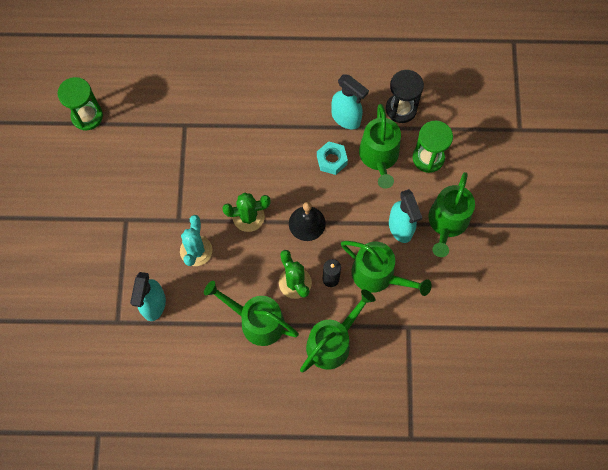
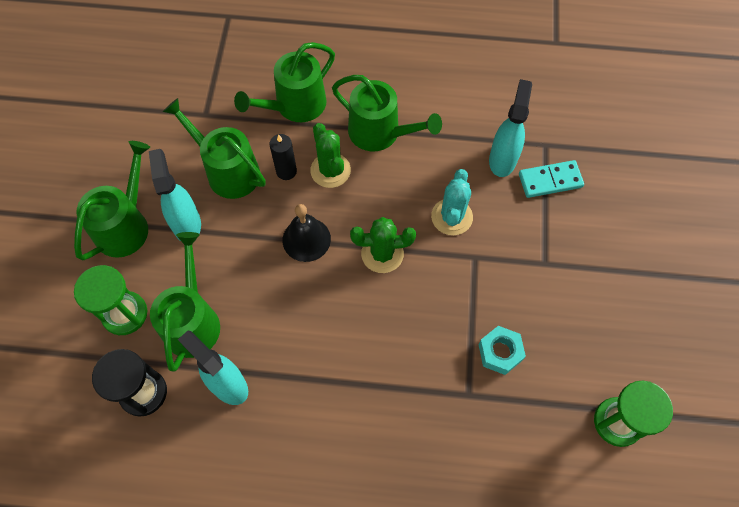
camera: 175 degrees left, 5 degrees down
turquoise nut [317,141,348,175] -> turquoise nut moved to [478,326,526,375]
none -> turquoise domino [519,160,584,198]

